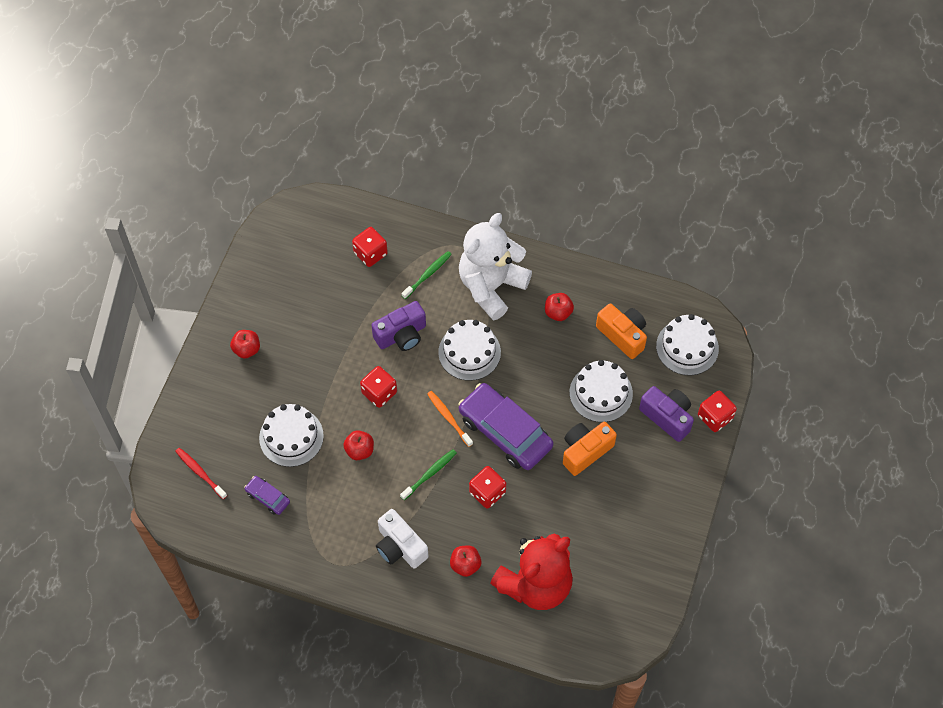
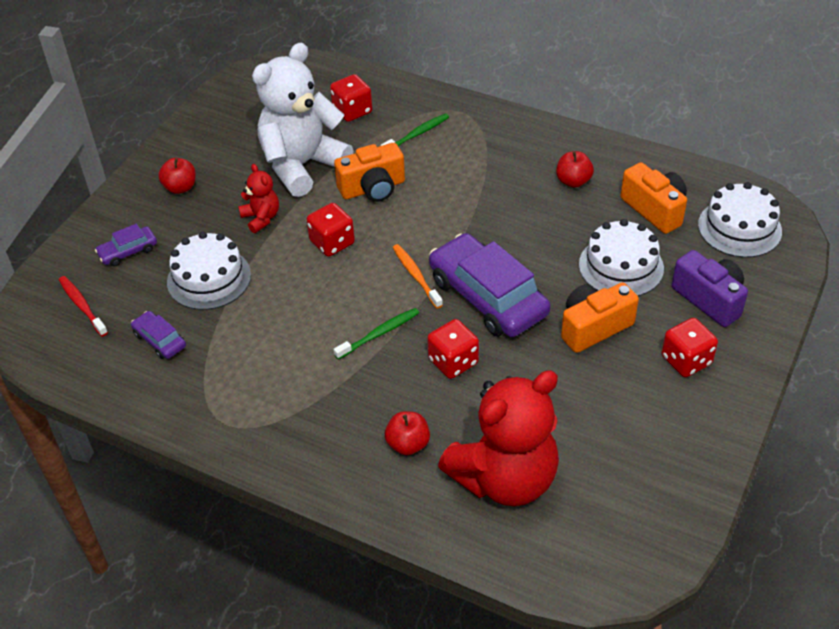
camera: 10 degrees right, 15 degrees down
red apple [343,430,374,460] -> none
purple camera [371,301,426,351] -> orange camera [334,143,405,202]
white camera [376,509,429,569] -> none
white cake [438,320,501,381] -> none
white teddy bear [459,213,532,320] -> white teddy bear moved to [252,43,354,197]
red dice [698,391,737,432] -> red dice moved to [662,318,718,377]
none -> purple car [95,224,157,267]
none -> red teddy bear [238,164,279,233]

